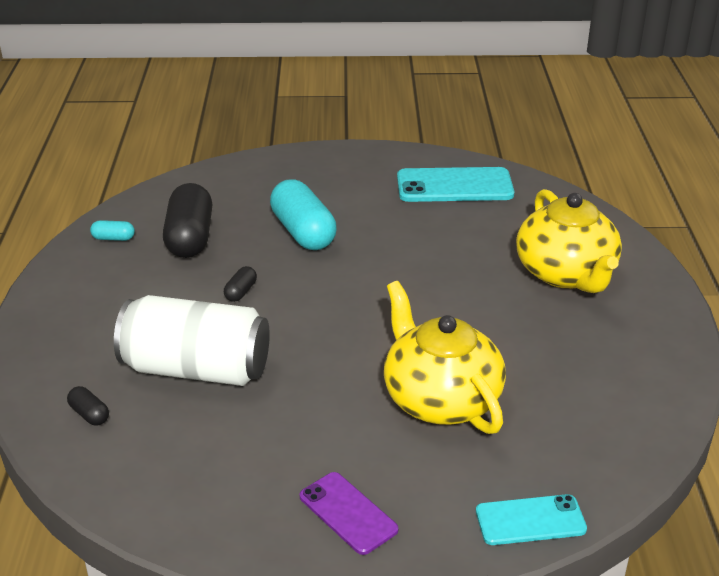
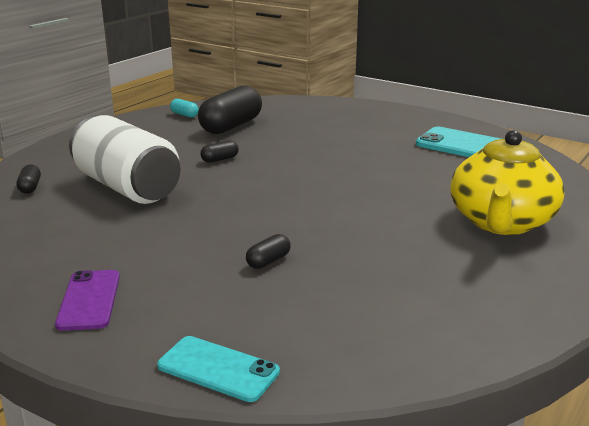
camera: 35 degrees right, 10 degrees down
turquoise capsule [270,179,337,250] -> none
yellow teapot [384,281,506,434] -> black capsule [246,234,291,269]

